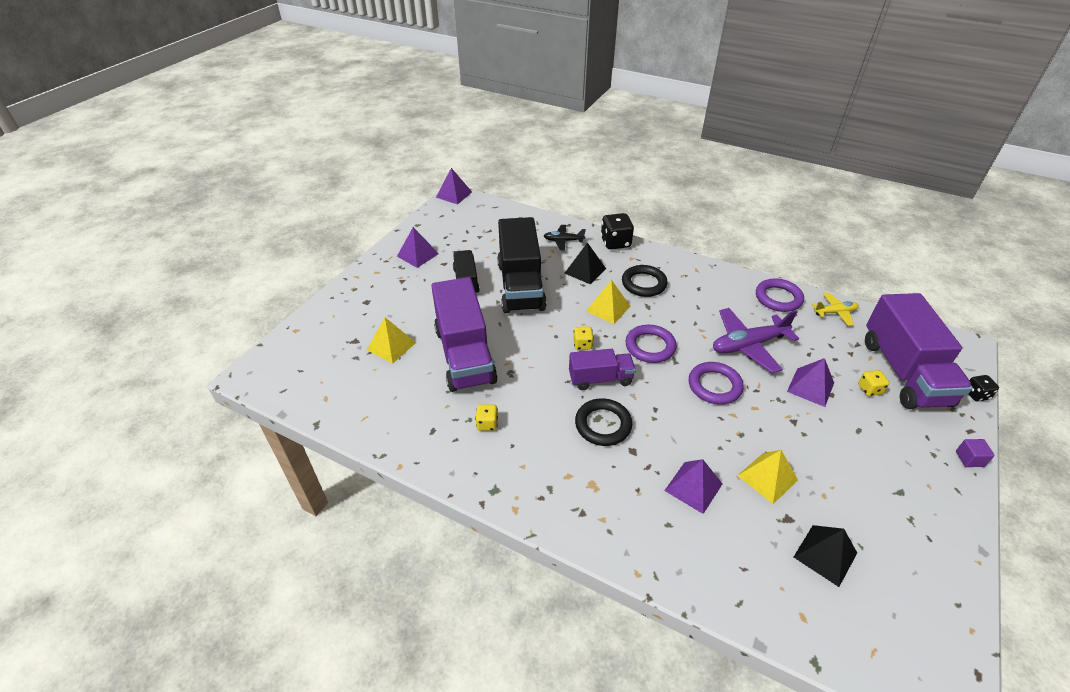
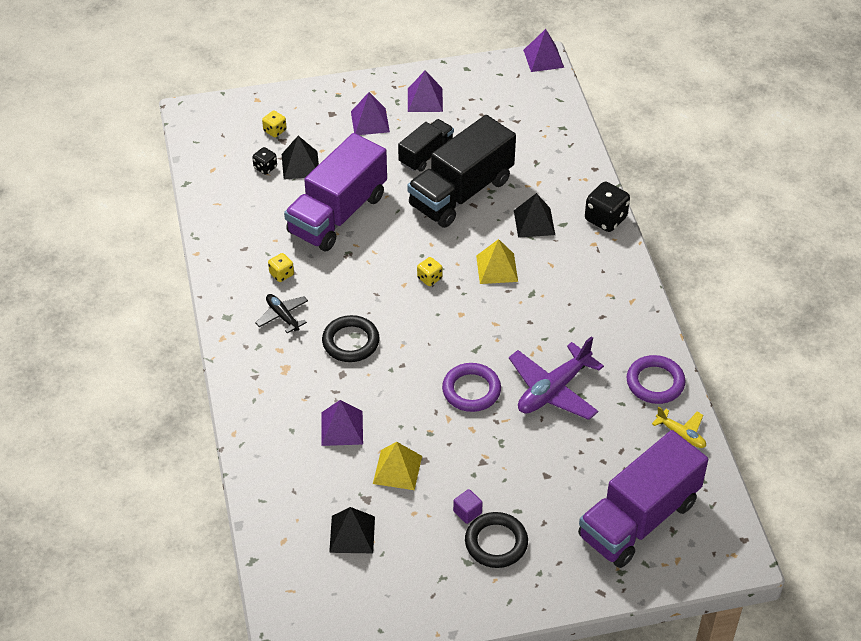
camera: 50 degrees right, 5 degrees up
yellow pyramid [367,318,416,364] -> black pyramid [282,136,319,180]
black plane [544,225,586,250] -> black plane moved to [255,294,308,333]
purple truck [569,349,636,390] -> none
black ring [622,265,668,297] -> black ring moved to [465,512,528,568]
purple ring [626,325,677,363] -> none
purple plane [713,308,799,373] -> purple plane turned 75 degrees counterclockwise [509,336,604,420]
purple pyramid [787,358,834,407] -> purple pyramid moved to [351,92,390,135]
yellow dice [858,370,890,396] -> yellow dice moved to [262,111,287,137]
purple cube [956,439,995,467] -> purple cube moved to [453,489,483,524]
black dice [969,375,999,401] -> black dice moved to [252,147,277,175]

